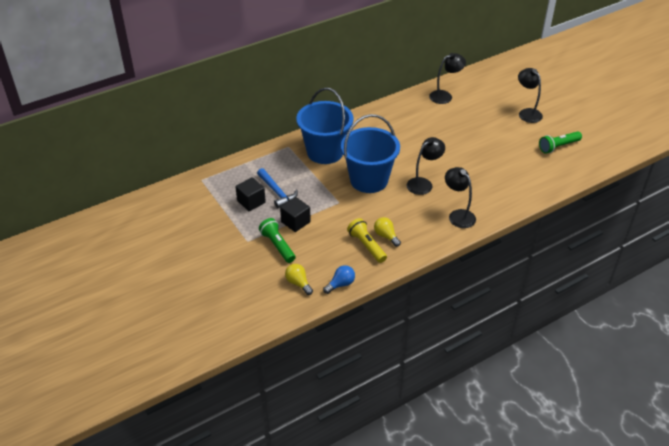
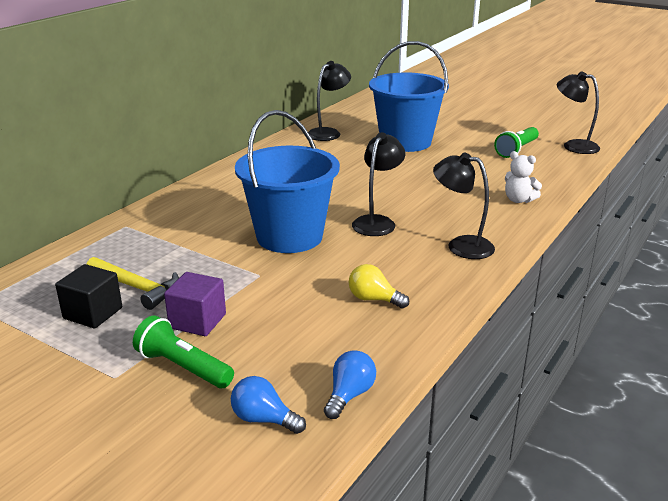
camera: 25 degrees left, 15 degrees down
blue hammer [257,168,298,208] -> yellow hammer [86,257,179,310]
black cube [280,197,311,232] -> purple cube [164,272,226,336]
yellow light bulb [285,264,313,295] -> blue light bulb [231,376,306,434]
blue bucket [296,87,354,164] -> blue bucket moved to [369,41,449,152]
yellow flashlight [347,218,387,263] -> none
black lamp [518,68,543,123] -> black lamp moved to [557,71,600,154]
none -> white teddy bear [505,151,542,203]

